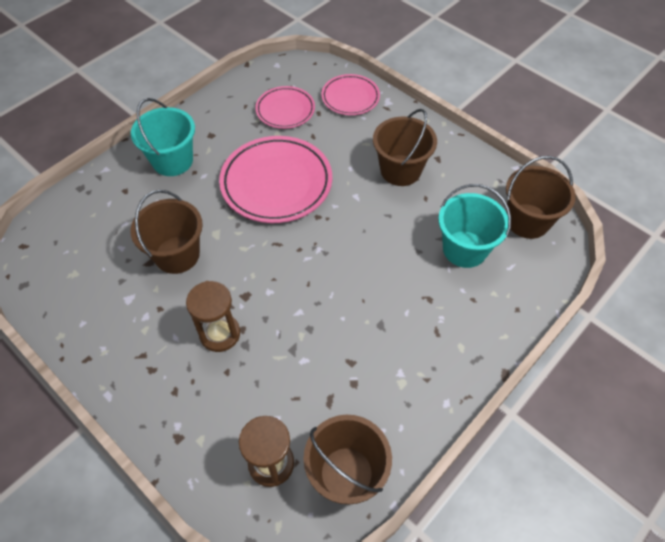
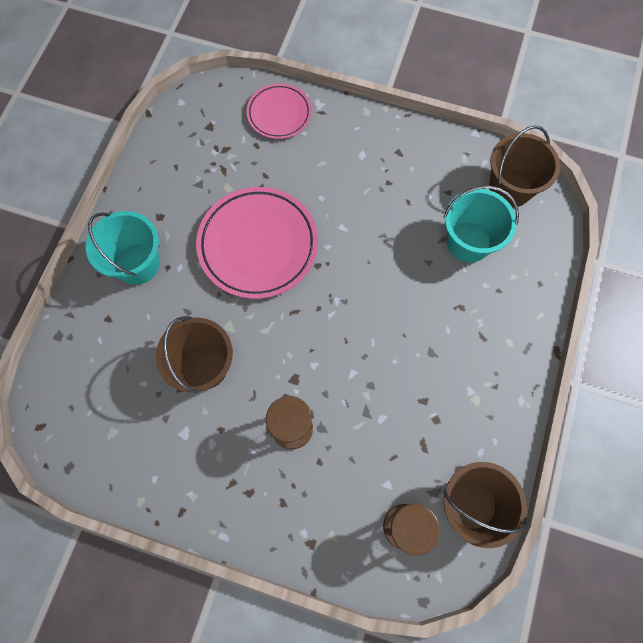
camera: 25 degrees left, 15 degrees up
pink plate [255,86,315,129] -> none
brown bucket [373,109,437,186] -> none

